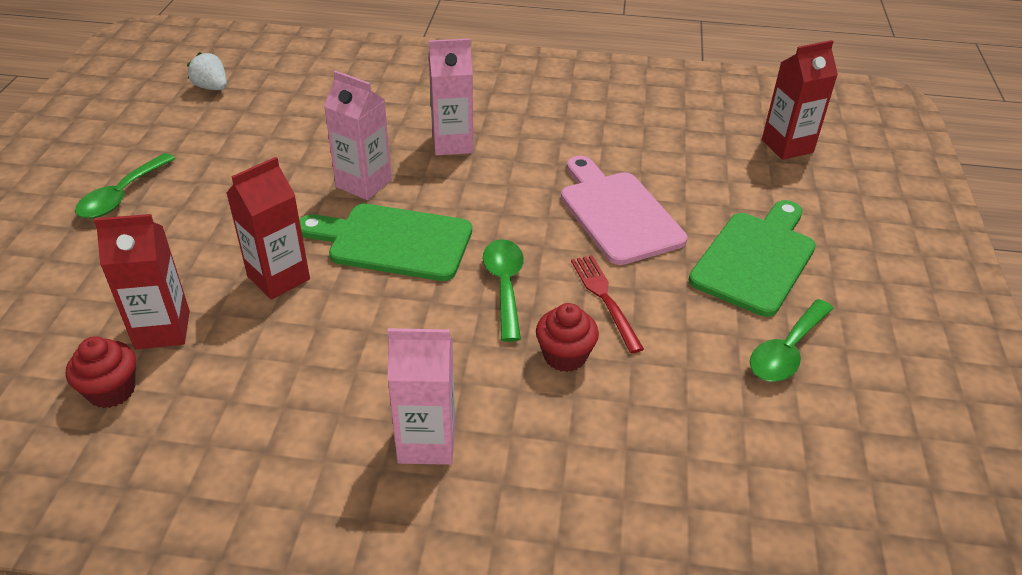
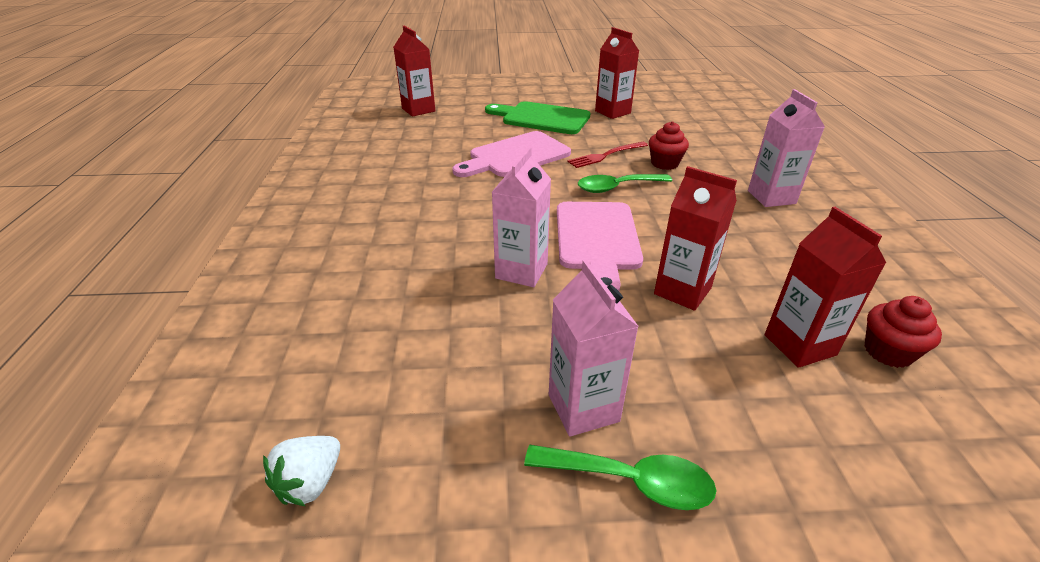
camera: 100 degrees left, 5 degrees down
green cutting board [299,204,472,281] -> pink cutting board [557,202,643,292]
pink carton [429,39,473,156] -> pink carton moved to [549,260,639,437]
green spoon [750,299,834,382] -> red carton [595,27,639,119]

